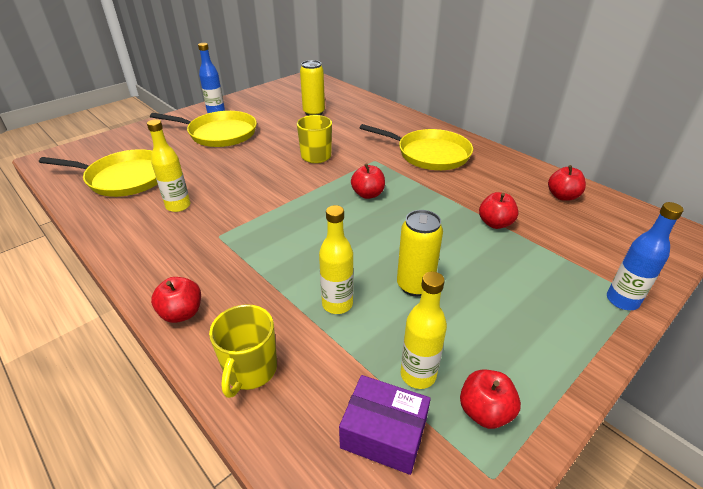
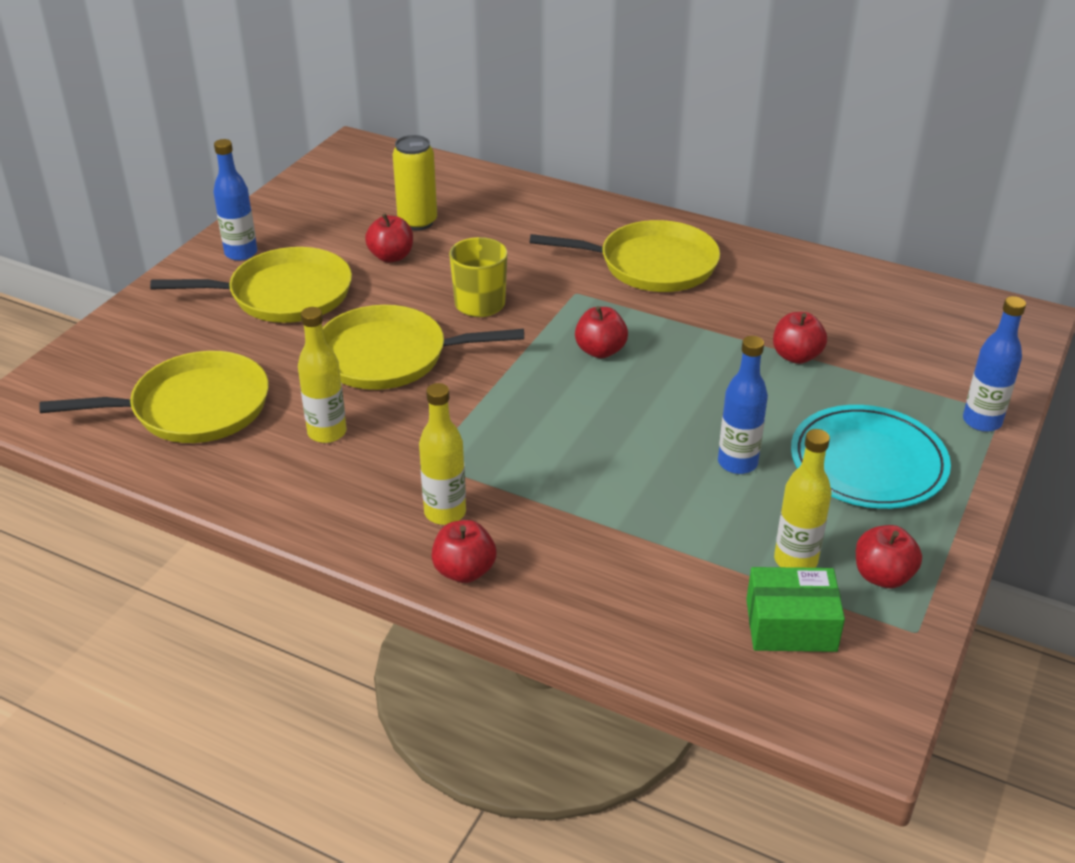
camera: 20 degrees left, 0 degrees up
yellow mug [209,304,277,398] -> none
yellow bottle [319,205,353,314] -> yellow bottle moved to [419,383,466,525]
purple box [339,375,431,475] -> green box [746,567,845,652]
yellow can [397,210,443,296] -> blue bottle [718,336,768,474]
red apple [548,165,586,201] -> red apple moved to [365,214,413,263]
none -> yellow pan [322,305,524,390]
none -> turquoise plate [791,405,951,509]

